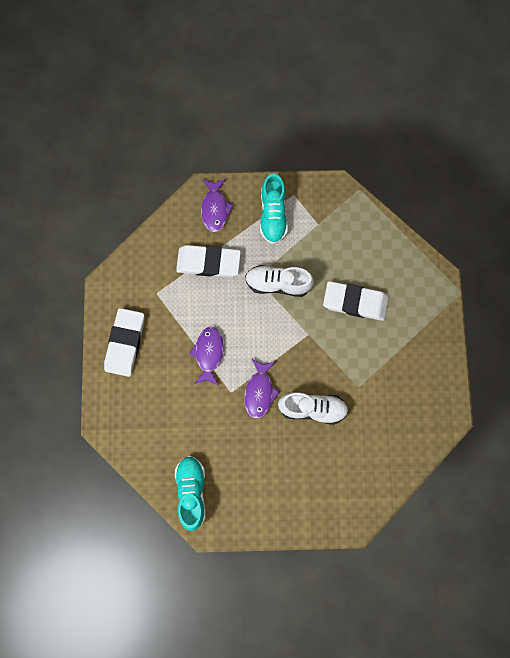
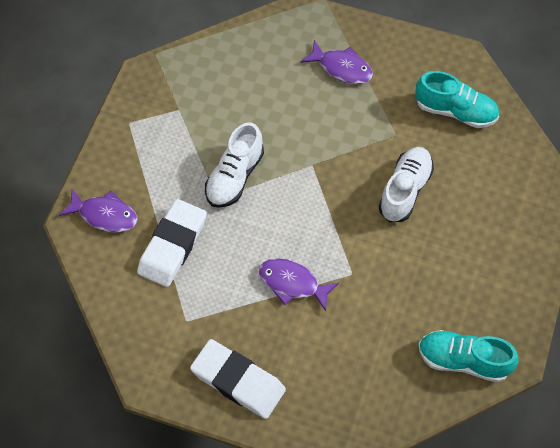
camera: 70 degrees left, 15 degrees down
purple fish [244,358,279,419] -> purple fish moved to [300,40,373,84]
turquoise shoe [260,174,288,244] -> turquoise shoe moved to [415,71,499,128]
white eraser [323,281,389,321] -> none

